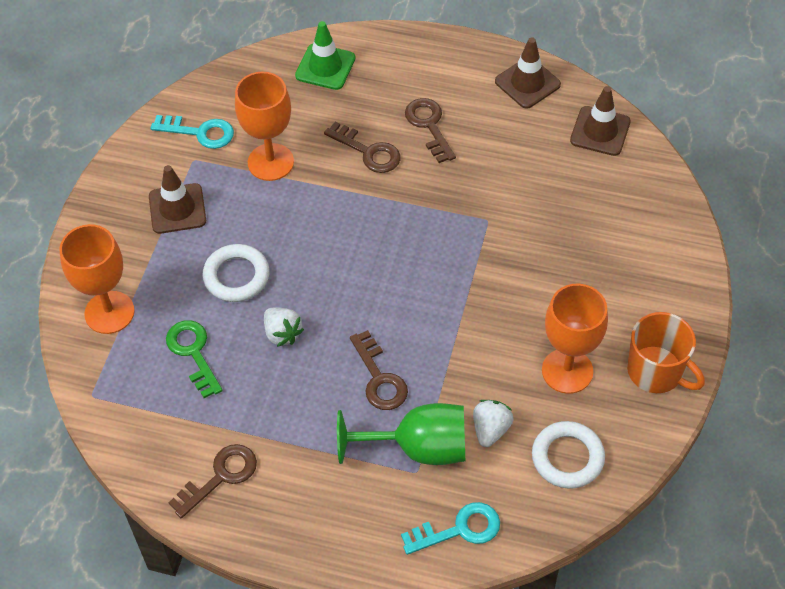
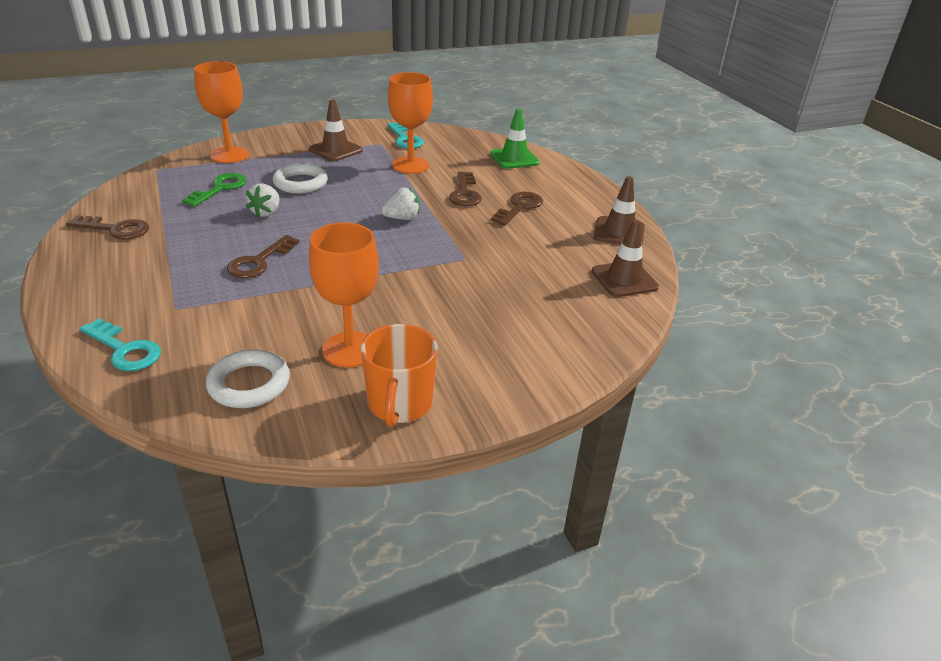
camera: 50 degrees right, 20 degrees down
green goblet [337,403,465,465] -> none
white strawberry [473,400,513,447] -> white strawberry moved to [381,188,420,220]

